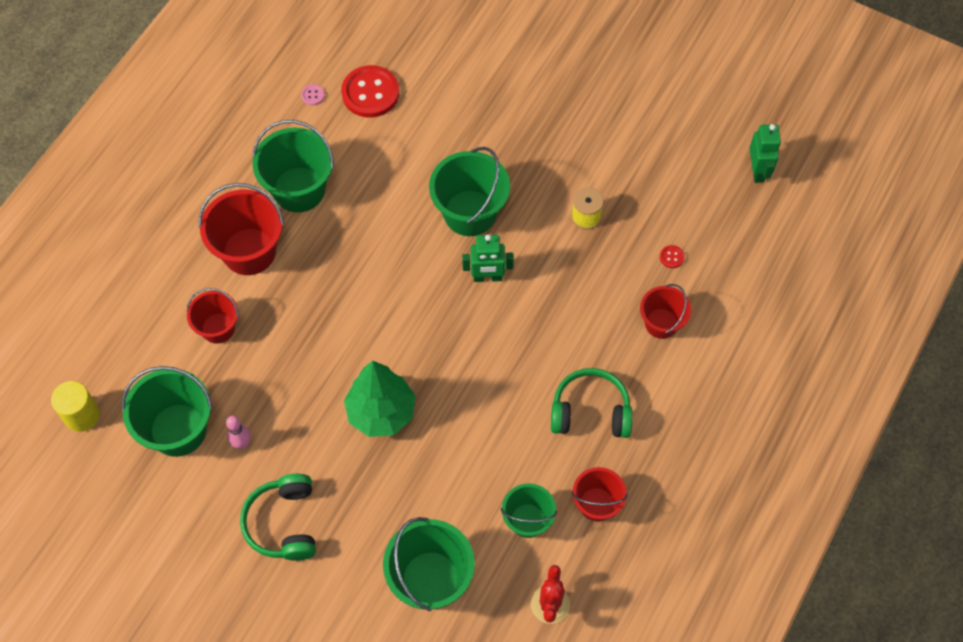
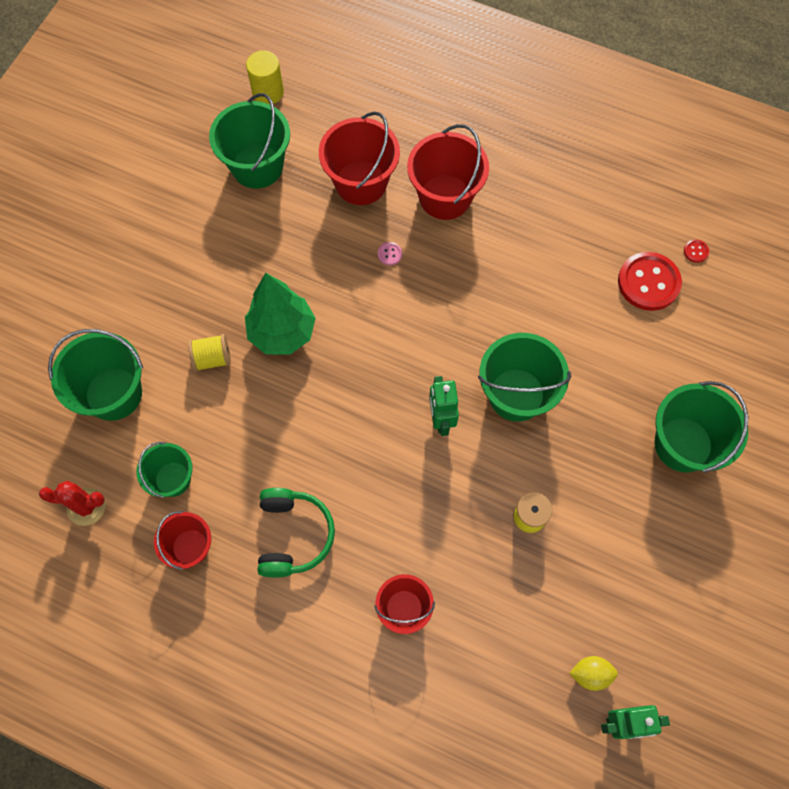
camera: 85 degrees right, 5 degrees up
red bucket [187,288,239,344] -> red bucket [319,111,400,205], size x1.63
pink bowling pin [226,416,251,449] -> none
green headphones [240,474,316,561] -> none
green bucket [252,120,334,212] -> green bucket moved to [654,381,748,473]
pink button [301,84,325,105] -> pink button moved to [378,242,402,265]
red button [660,245,685,268] -> red button moved to [684,239,709,263]
none -> yellow spool [188,334,231,372]
none -> yellow lemon [569,656,618,691]

